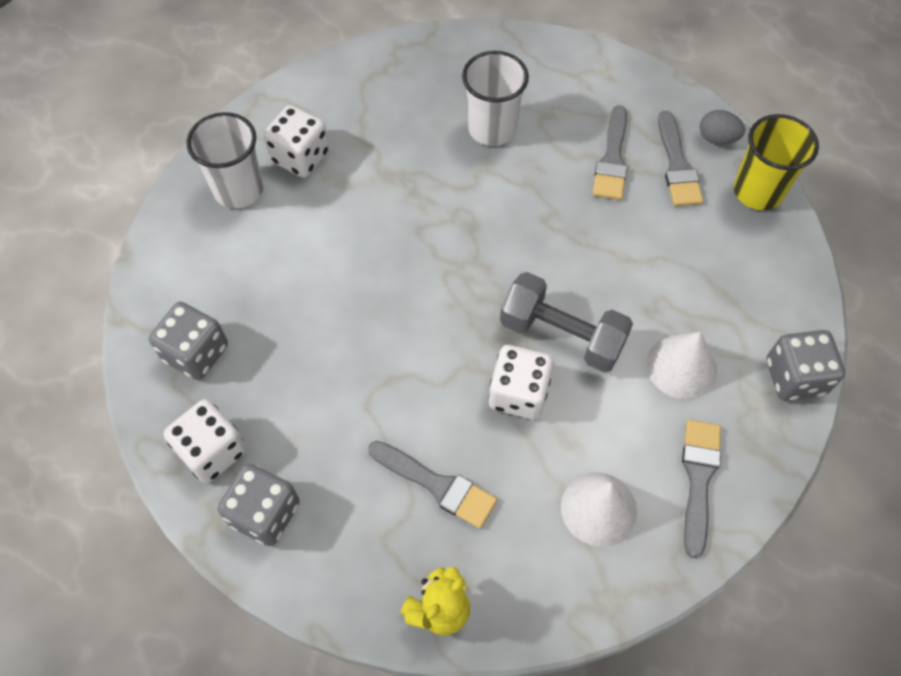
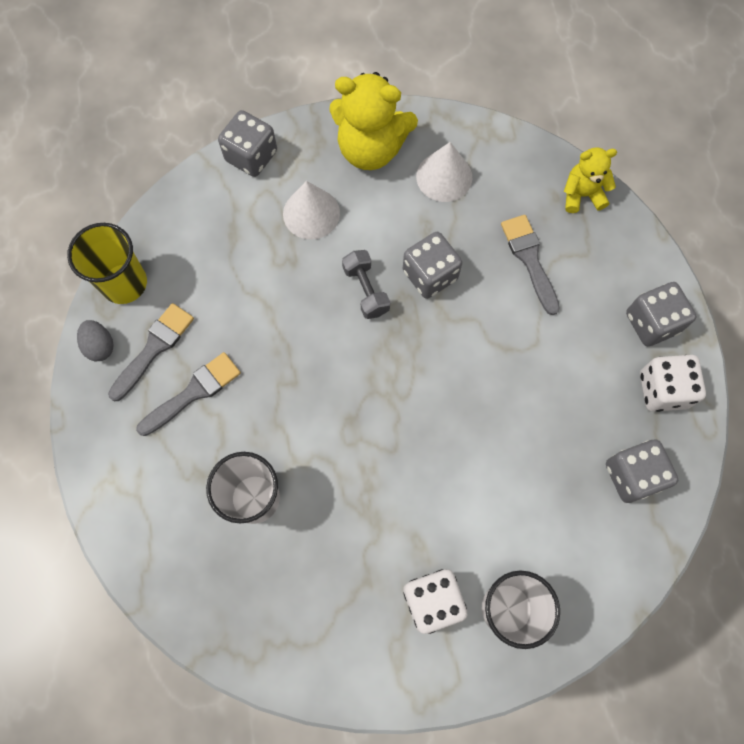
camera: 140 degrees left, 10 degrees up
white dice [488,345,554,420] -> grey dice [403,232,462,299]
grey dumbbell [500,272,633,372] -> grey dumbbell [342,250,390,319], size x0.63
grey brush [682,420,721,558] -> yellow teddy bear [329,72,418,170]

